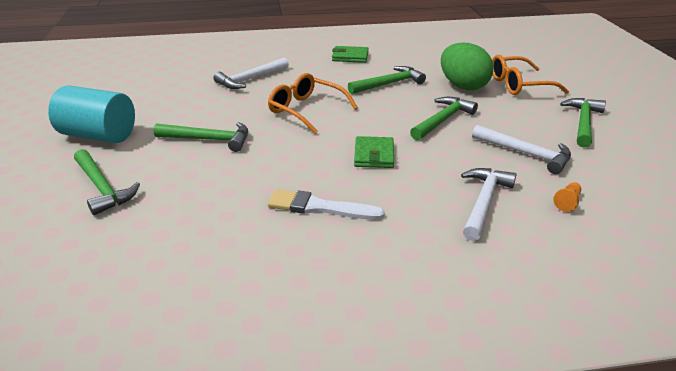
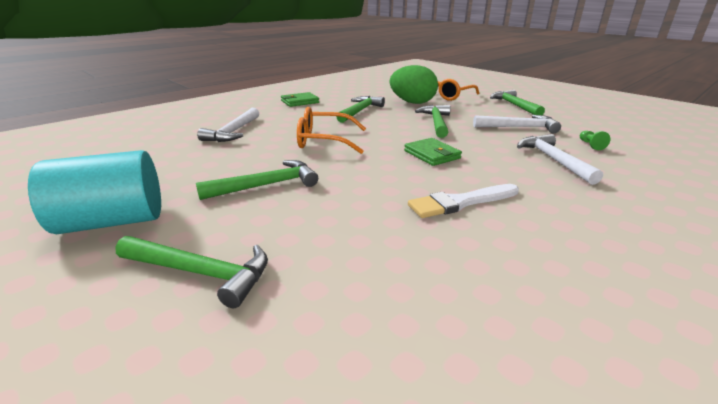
camera: 35 degrees left, 5 degrees down
orange pawn [553,182,581,212] -> green pawn [580,130,610,150]

